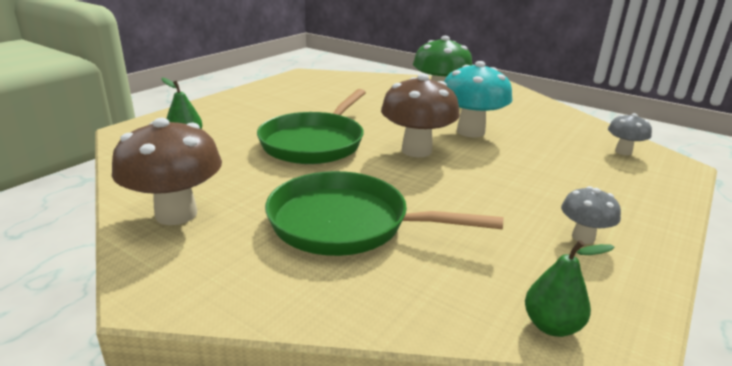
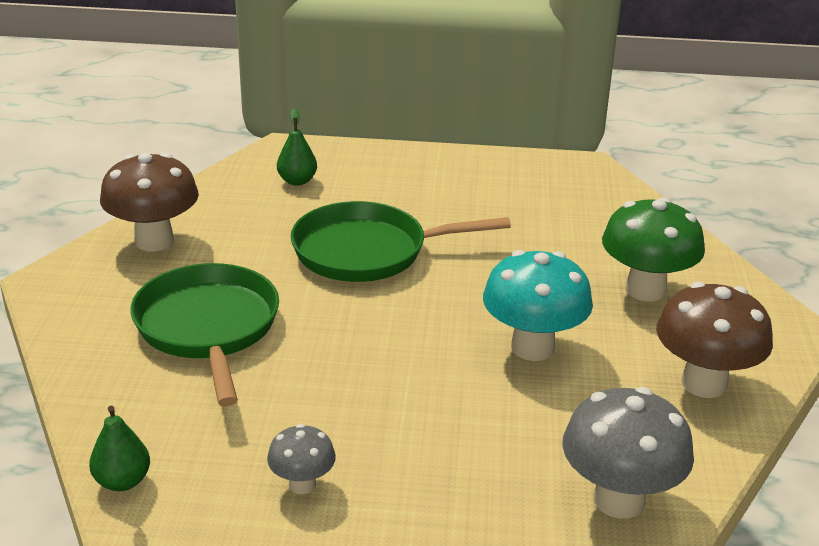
camera: 60 degrees right, 5 degrees up
brown mushroom [381,74,460,157] -> brown mushroom moved to [657,282,773,398]
grey mushroom [608,113,652,155] -> grey mushroom [562,387,694,519], size x1.87

